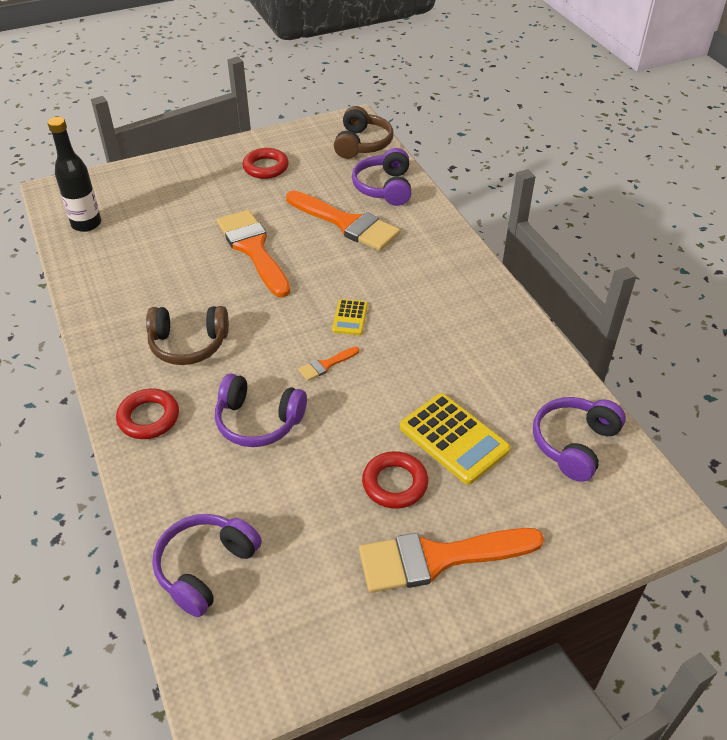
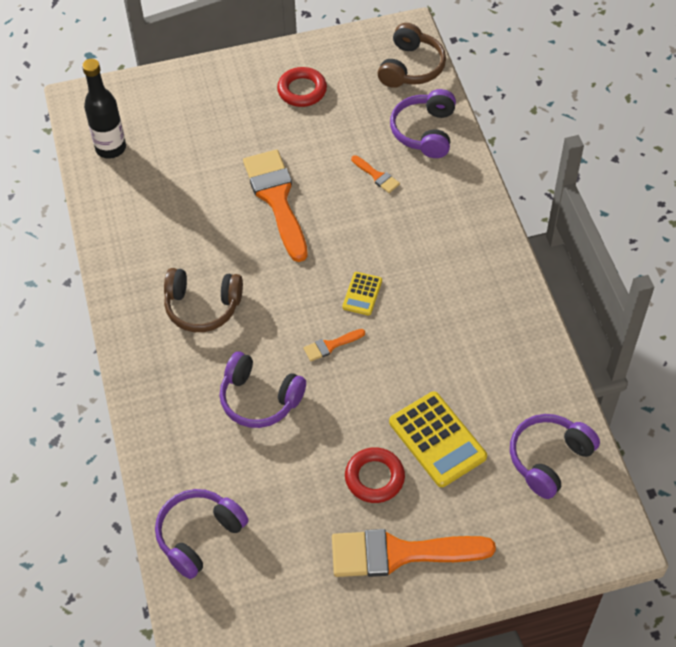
camera: 10 degrees right, 10 degrees up
red ring [116,389,179,439] -> none
orange brush [286,190,400,251] -> orange brush [351,155,400,193], size x0.43

